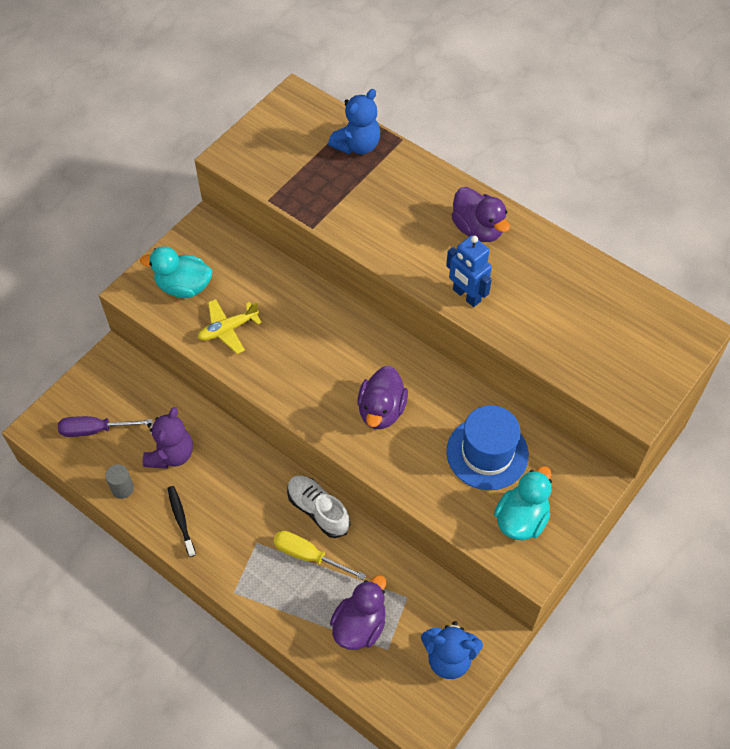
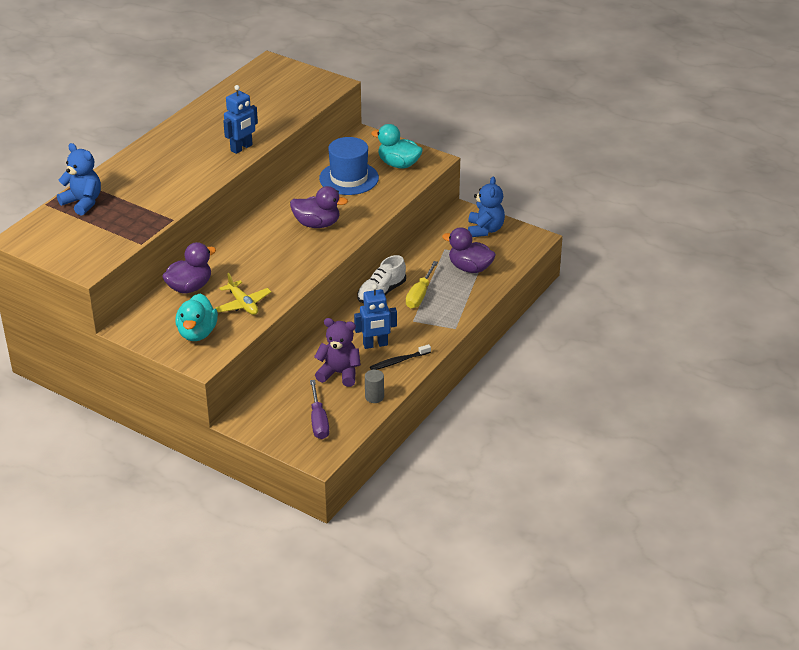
camera: 95 degrees left, 20 degrees down
purple duck [451,187,510,242] -> purple duck moved to [162,242,216,294]
none -> blue robot [354,284,397,349]

